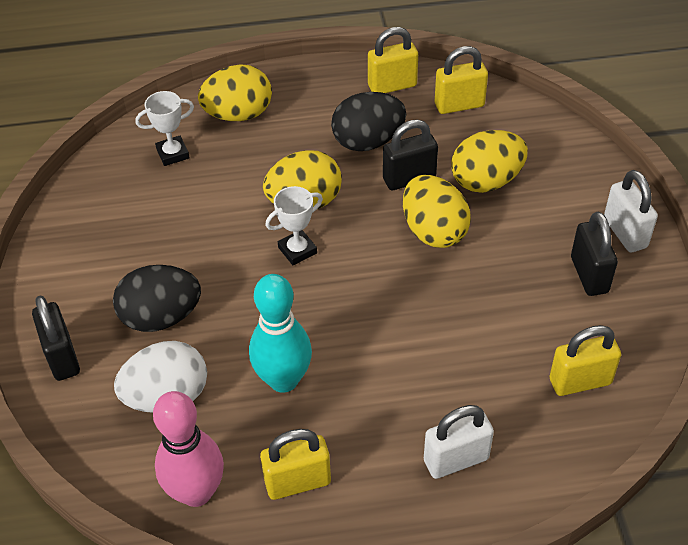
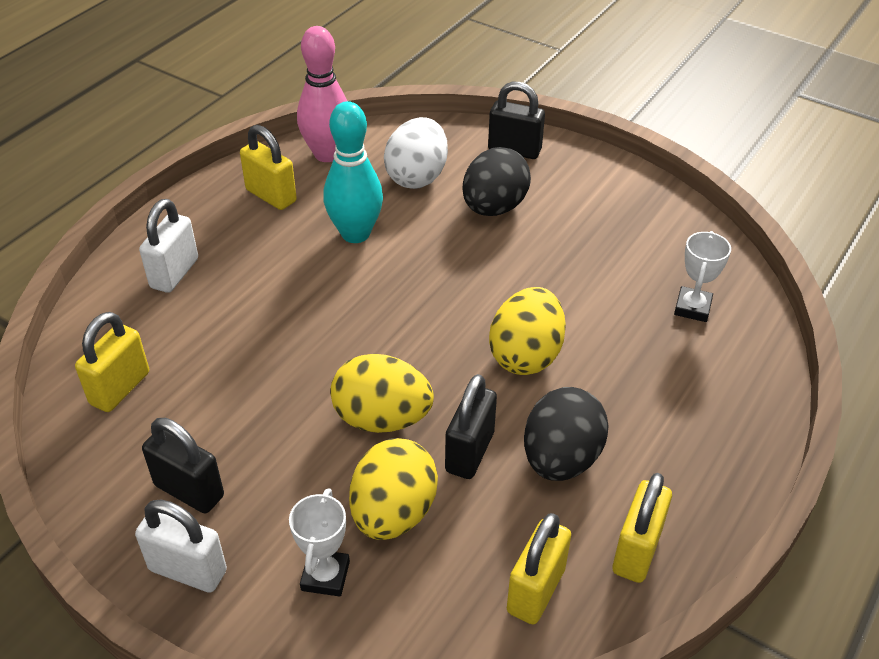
camera: 130 degrees right, 5 degrees down
yellow egg [198,64,272,121] -> none
yellow padlock [260,429,331,500] -> yellow padlock turned 75 degrees counterclockwise [240,125,297,210]
white trophy [265,186,323,265] -> white trophy moved to [289,488,350,597]

